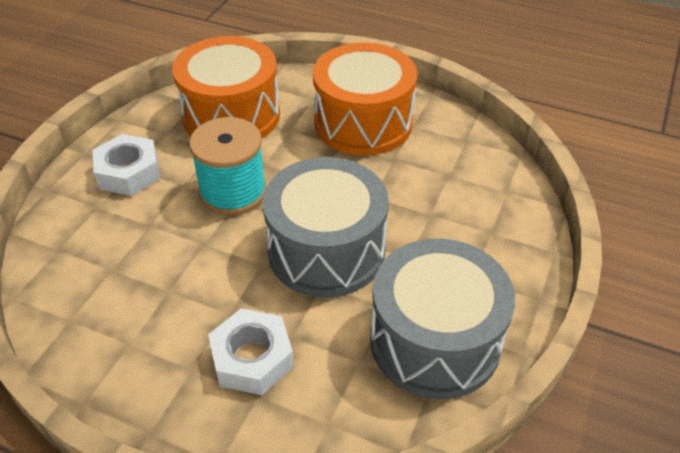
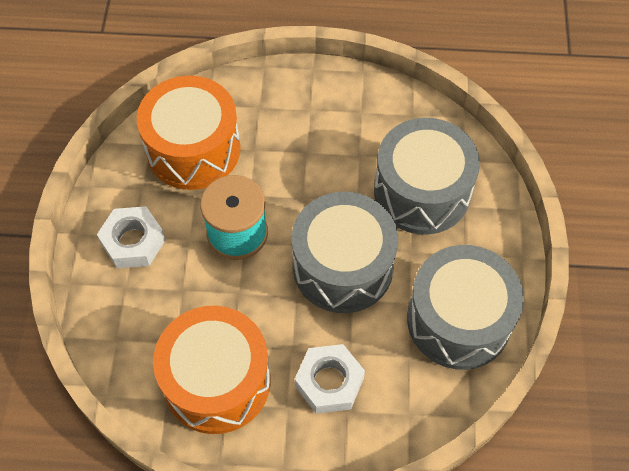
camera: 20 degrees left, 15 degrees up
orange drum [313,42,417,156] -> orange drum moved to [153,306,270,434]
none -> grey drum [374,118,480,235]

